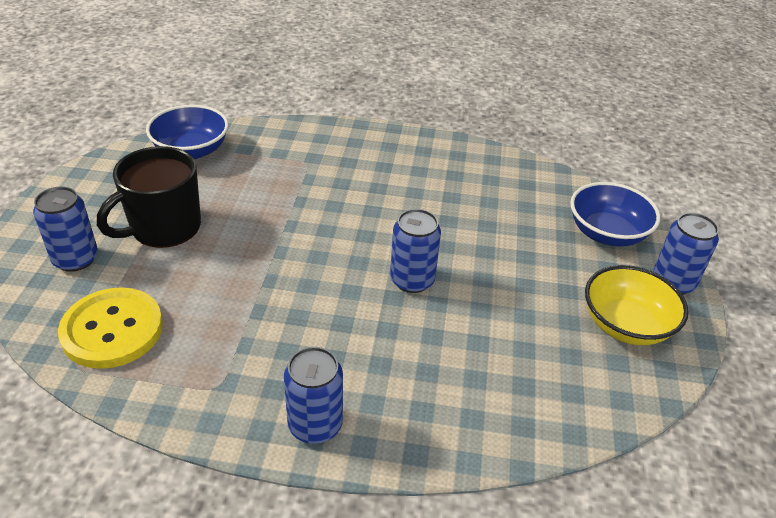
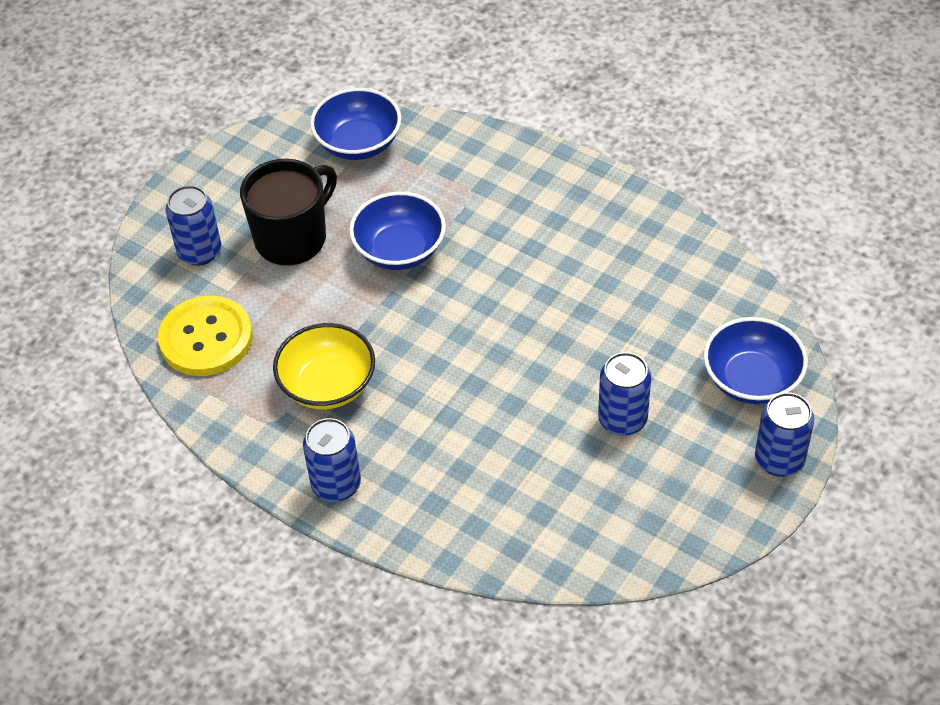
camera: 30 degrees right, 10 degrees up
black mug [97,146,201,248] -> black mug turned 150 degrees clockwise [240,159,337,266]
blue can [390,209,441,293] -> blue can moved to [598,352,651,436]
yellow bowl [585,265,689,345] -> yellow bowl moved to [273,323,375,409]
none -> blue bowl [349,192,446,270]

